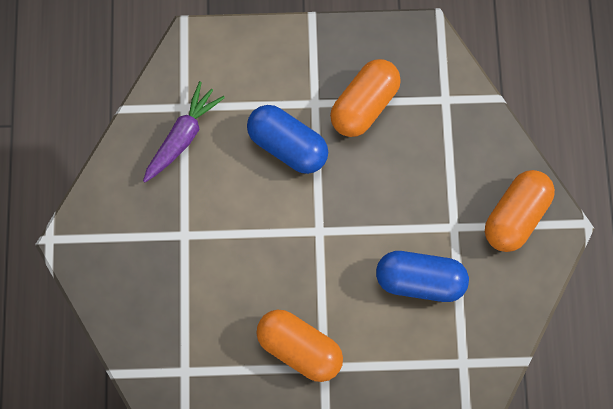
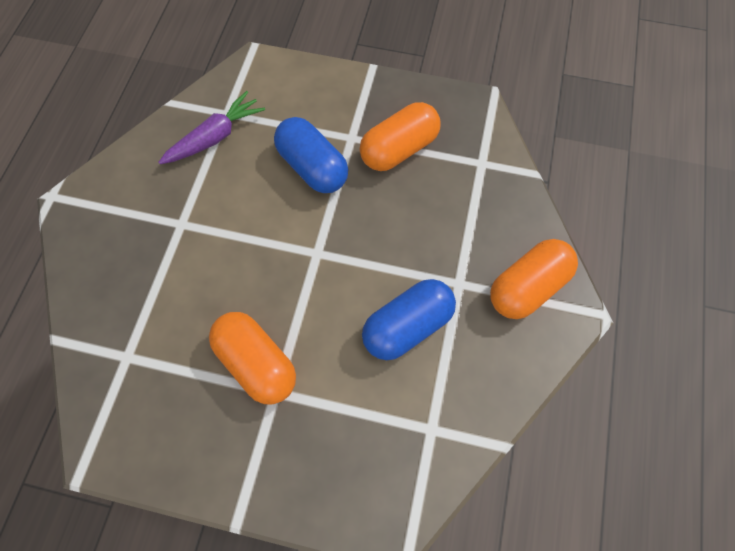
camera: 15 degrees right, 10 degrees down
blue capsule [376,251,469,302] -> blue capsule turned 60 degrees counterclockwise [362,279,456,360]

